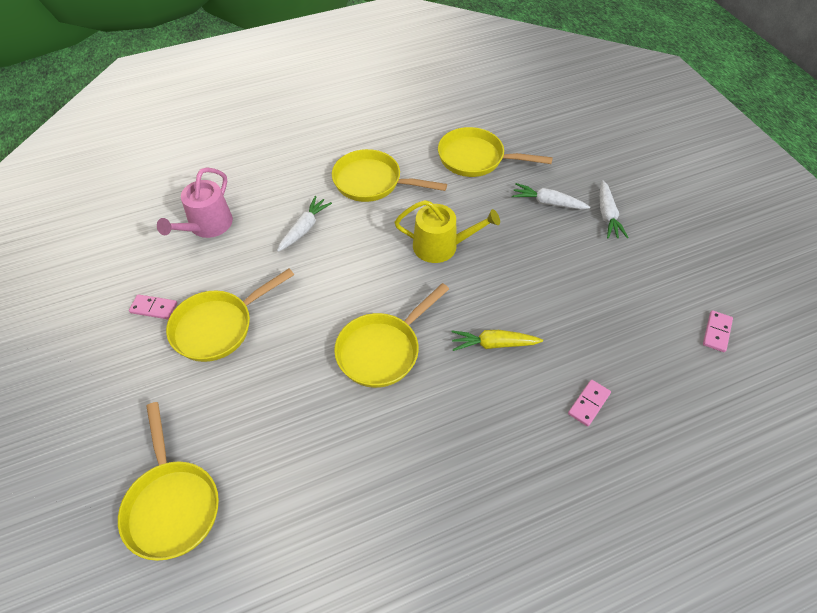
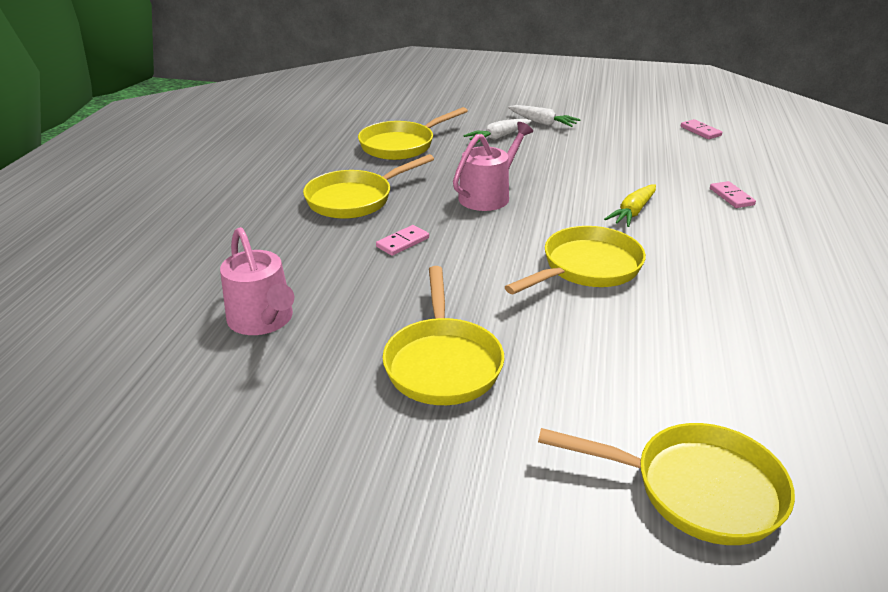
camera: 55 degrees left, 20 degrees down
pink domino [129,294,177,319] -> pink domino moved to [376,225,429,256]
white carrot [277,196,332,252] -> none
yellow pan [334,283,449,388] -> yellow pan turned 120 degrees counterclockwise [505,226,646,294]
yellow watering can [395,200,500,263] -> pink watering can [453,122,533,211]

